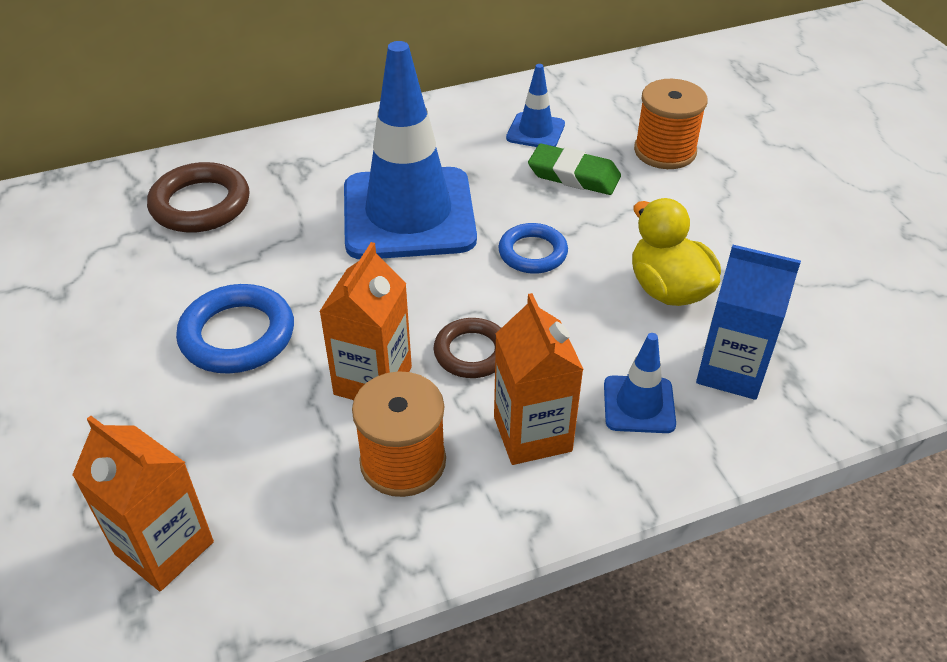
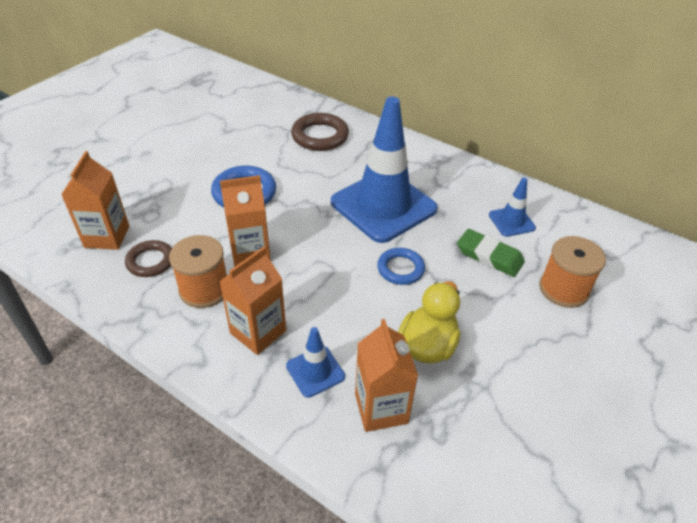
camera: 55 degrees right, 0 degrees up
brown ring [434,318,501,378] -> brown ring moved to [125,240,172,277]
green eraser [528,144,621,195] -> green eraser turned 45 degrees counterclockwise [457,229,525,277]
blue carton [696,245,801,400] -> orange carton [355,319,418,432]

